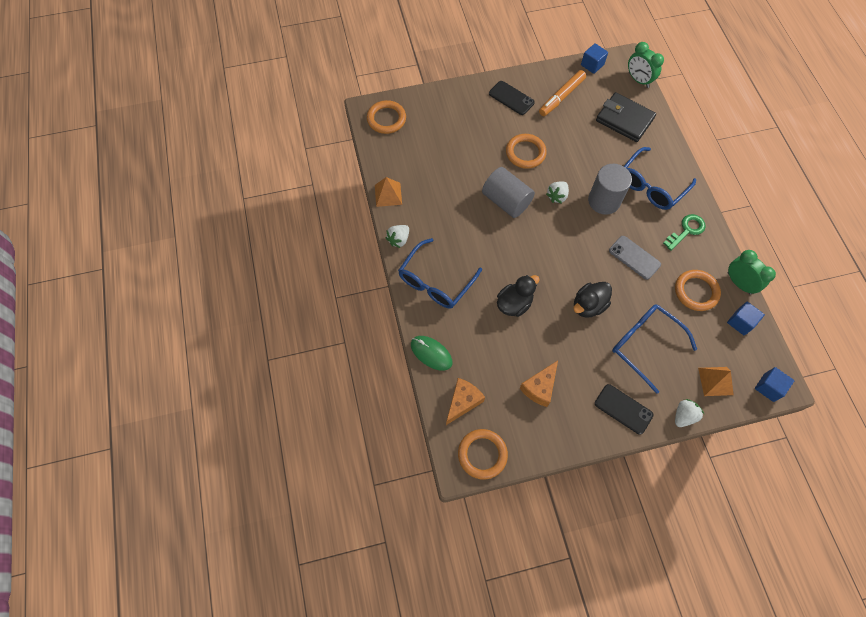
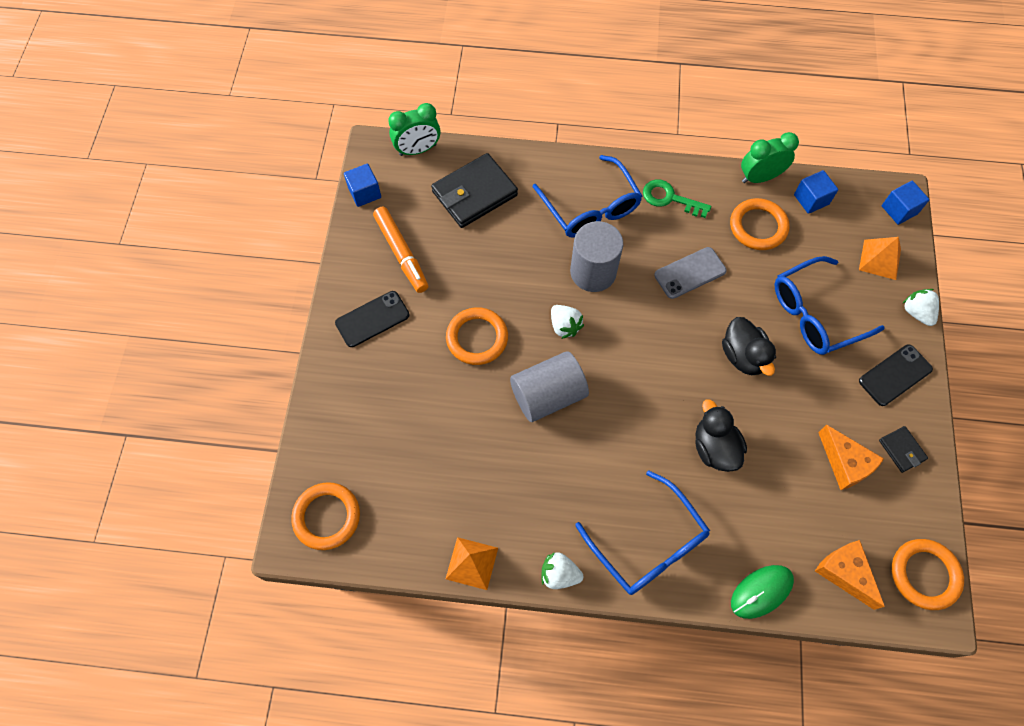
camera: 70 degrees left, 0 degrees up
white strawberry [386,225,409,248] -> white strawberry turned 135 degrees clockwise [541,552,583,589]
green key [663,214,706,251] -> green key turned 45 degrees counterclockwise [643,180,711,218]
none -> black wallet [879,426,928,473]

